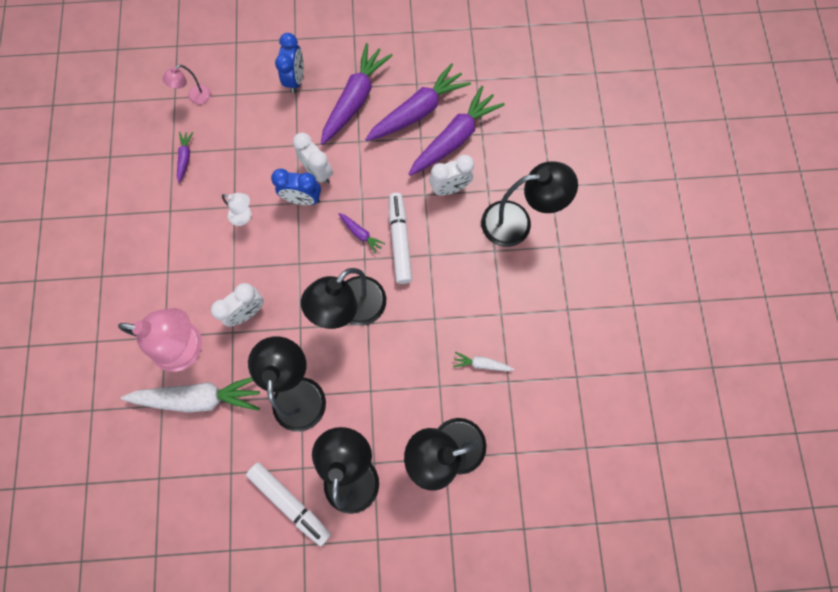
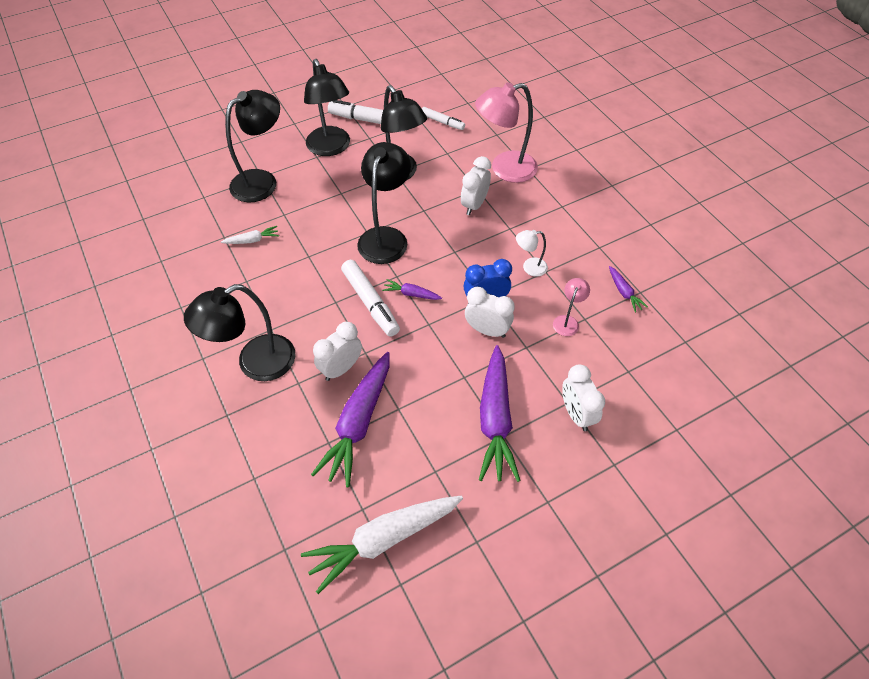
camera: 155 degrees right, 20 degrees down
white carrot [121,377,260,413] -> white carrot moved to [301,496,463,594]
pink lamp [162,65,211,105] -> pink lamp moved to [553,278,590,336]
blue clock [275,33,304,94] -> white clock [562,364,605,431]
purple carrot [365,63,471,141] -> none
none -> white marker [422,107,465,130]

